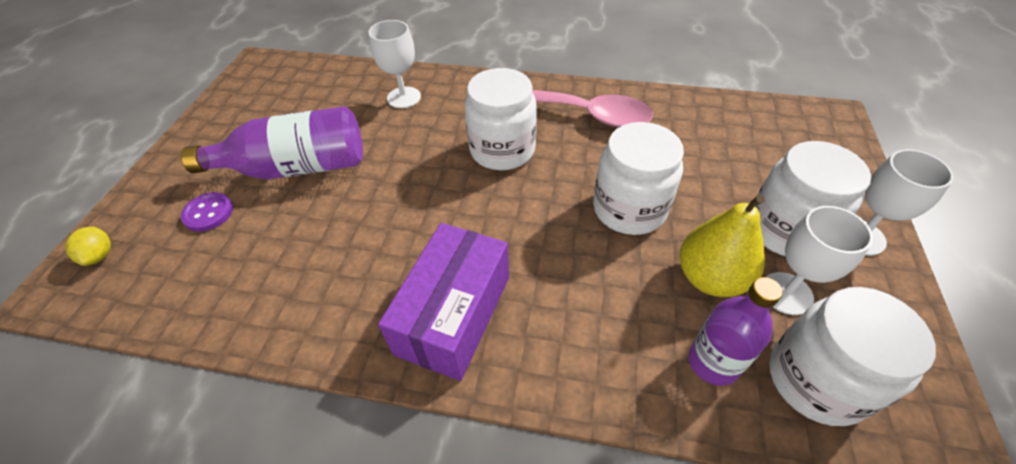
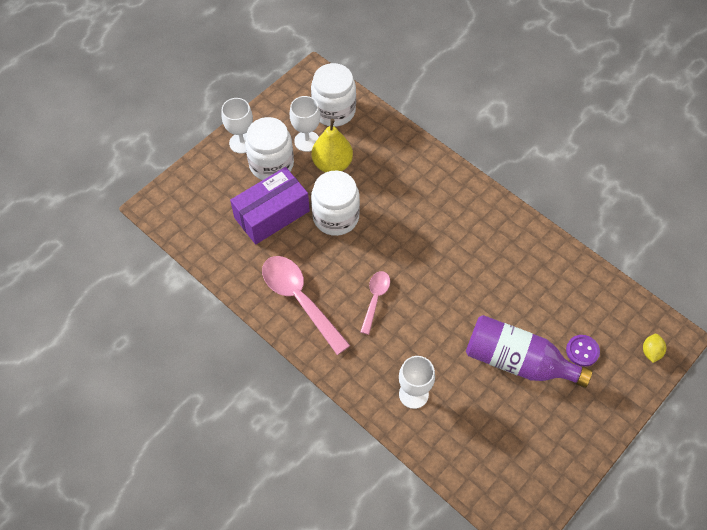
camera: 150 degrees left, 10 degrees up
purple box [378,223,509,381] -> purple box moved to [230,167,310,244]
white jar [465,68,537,170] -> pink spoon [360,271,390,335]
purple bottle [689,277,783,386] -> none

